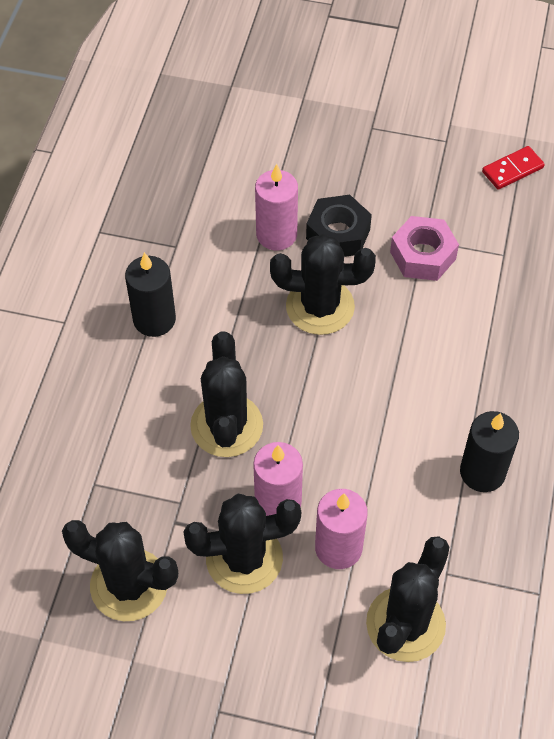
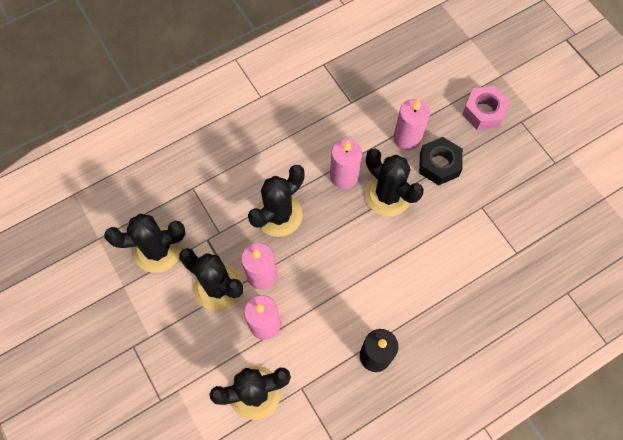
camera: 45 degrees right, 10 degrees up
black cactus [62,520,178,621] -> black cactus turned 75 degrees counterclockwise [104,214,185,273]
black candle [125,252,176,337] -> none
pink nut [390,216,459,281] -> pink nut moved to [462,86,510,130]
red domino [482,146,545,190] -> none
none -> pink candle [330,139,362,189]

